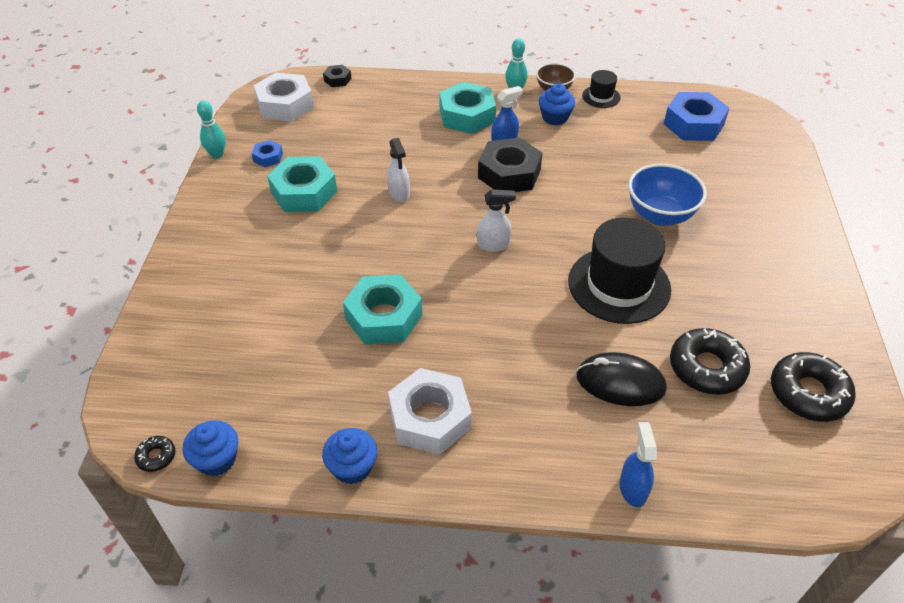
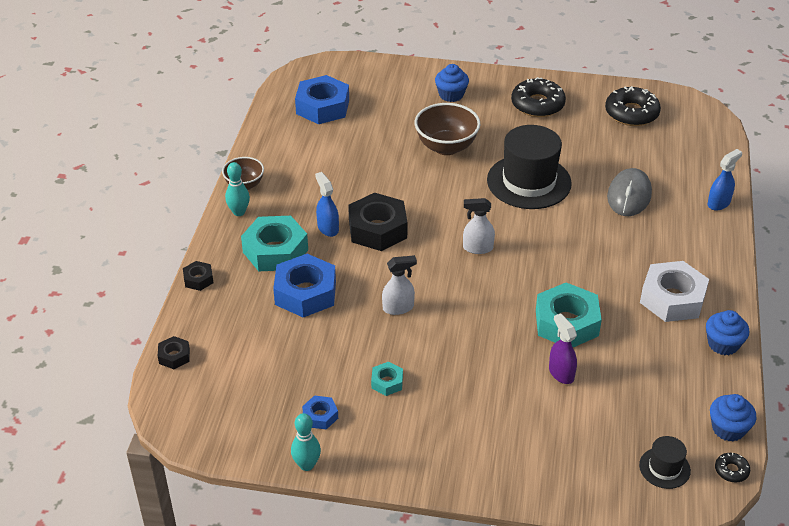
camera: 85 degrees left, 5 degrees down
white nut [253,73,314,122] -> none
turquoise nut [267,156,337,212] -> turquoise nut [371,362,403,396], size x0.48
white spray bottle [477,189,516,252] -> white spray bottle turned 90 degrees counterclockwise [463,198,495,254]
blue cupcake [539,83,575,125] -> blue cupcake moved to [435,64,469,102]
black mouse [576,352,666,406] -> grey mouse [607,168,652,216]
black hat [582,70,620,108] -> black hat moved to [639,436,691,489]
blue spray bottle [620,422,657,507] -> blue spray bottle turned 135 degrees clockwise [707,149,742,210]
blue bowl [628,164,707,226] -> brown bowl [414,103,481,155]
black donut [670,328,750,395] -> black donut moved to [511,77,566,117]
none -> black nut [183,261,214,291]
none -> blue nut [273,254,336,318]
none -> purple spray bottle [549,313,577,384]

